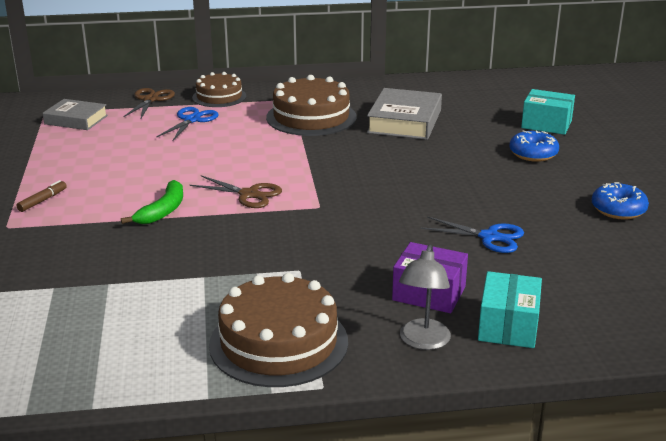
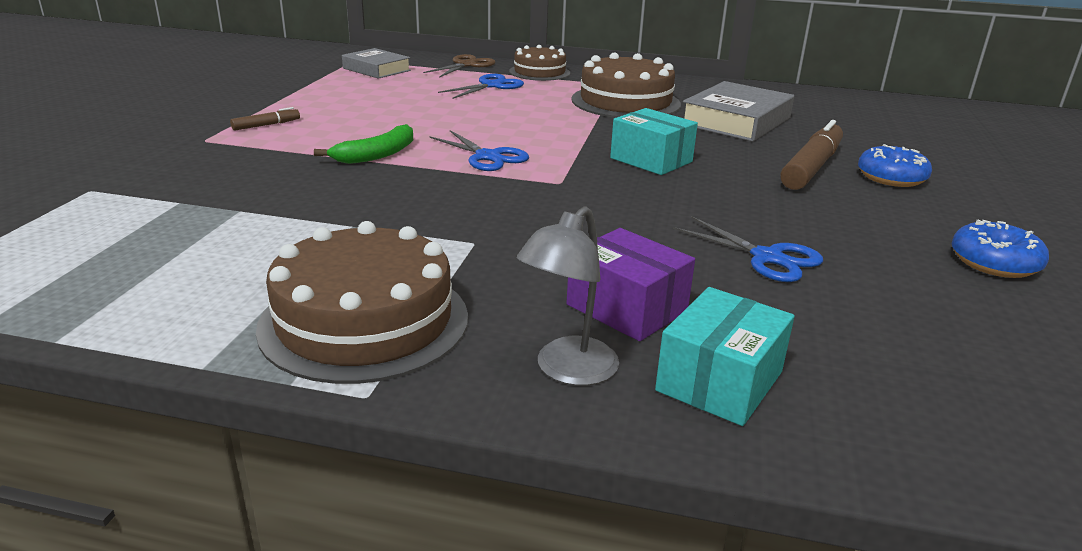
camera: 20 degrees right, 0 degrees up
brown scissors [190,175,282,208] -> blue scissors [430,130,529,171]
turquoise box [521,89,575,135] -> turquoise box moved to [610,108,698,175]
none -> brown marker [780,120,843,190]

